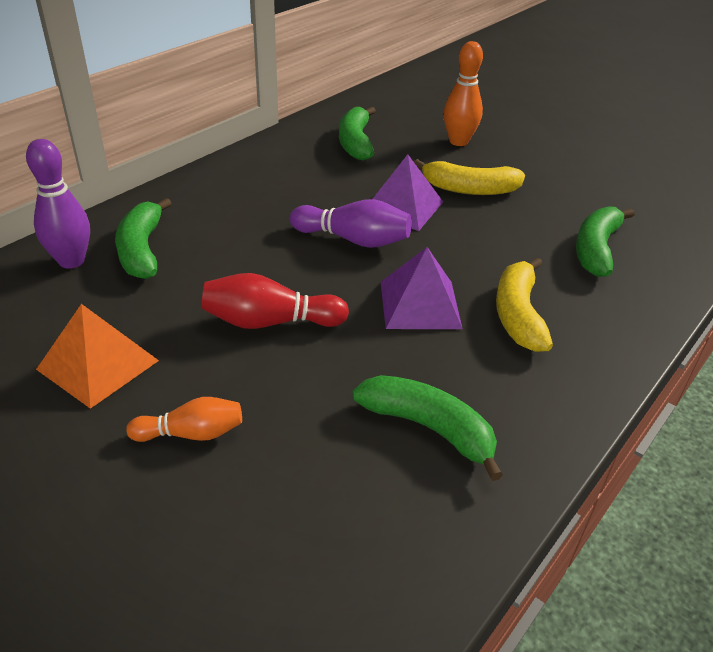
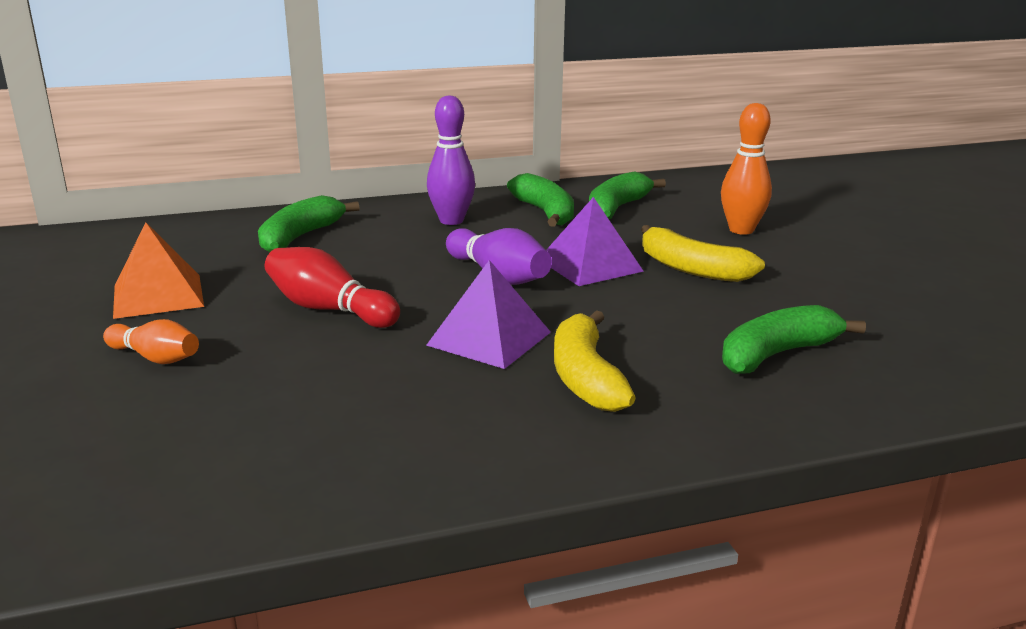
camera: 35 degrees right, 15 degrees down
purple bowling pin [26,139,90,269] -> purple bowling pin moved to [427,95,475,225]
green banana [352,375,503,481] -> green banana moved to [507,173,574,227]
yellow banana [496,257,553,352] -> yellow banana turned 45 degrees counterclockwise [554,310,636,412]

